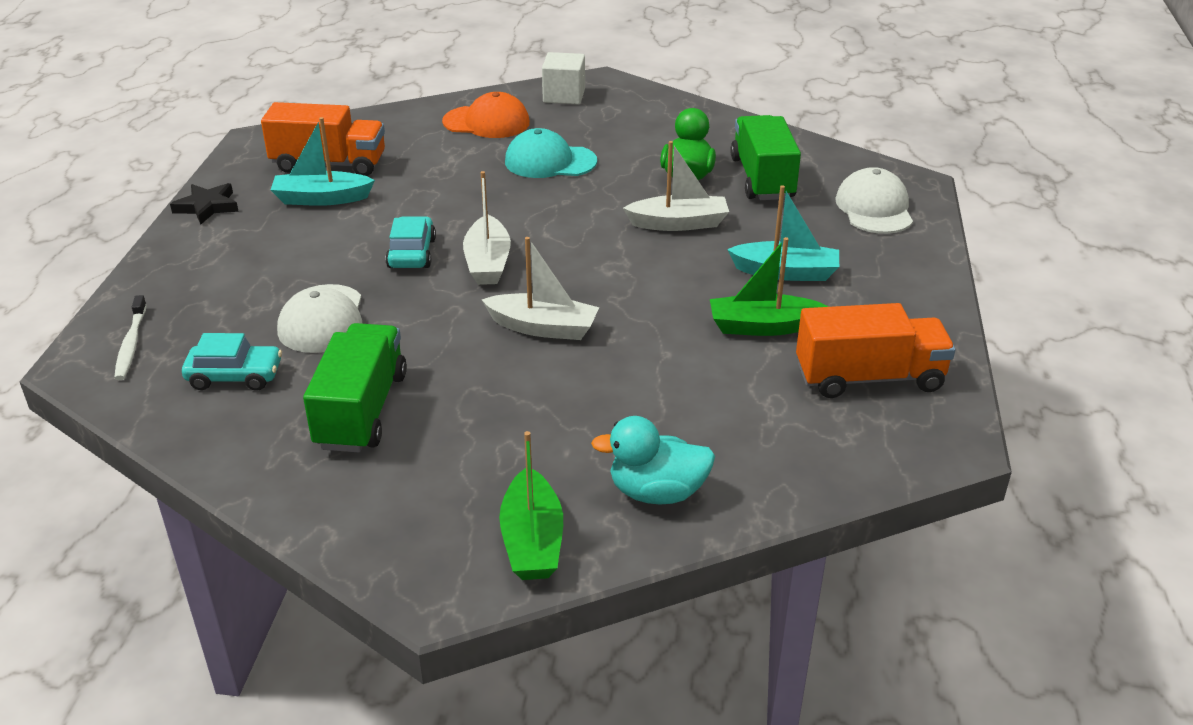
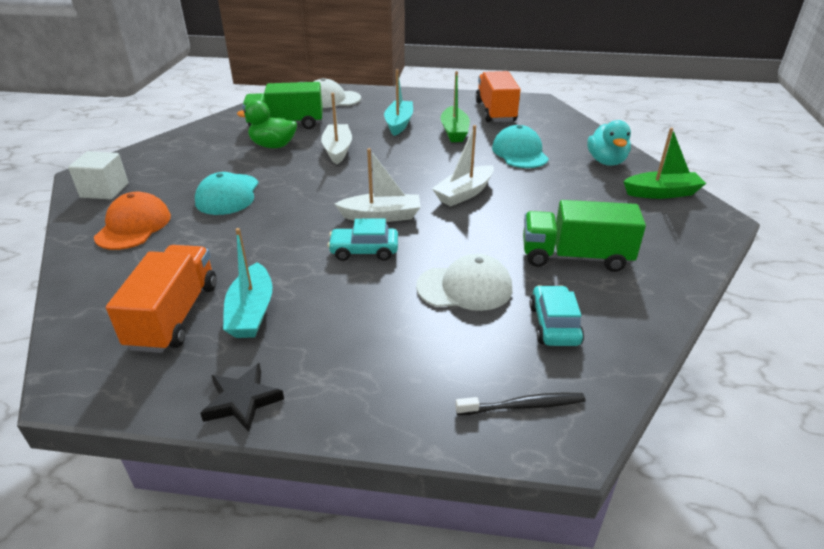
camera: 90 degrees left, 0 degrees up
white toothbrush [114,295,147,380] -> black toothbrush [455,393,586,415]
white boat [481,237,599,340] -> white boat turned 150 degrees counterclockwise [432,125,494,206]
none -> turquoise cap [492,125,549,168]

